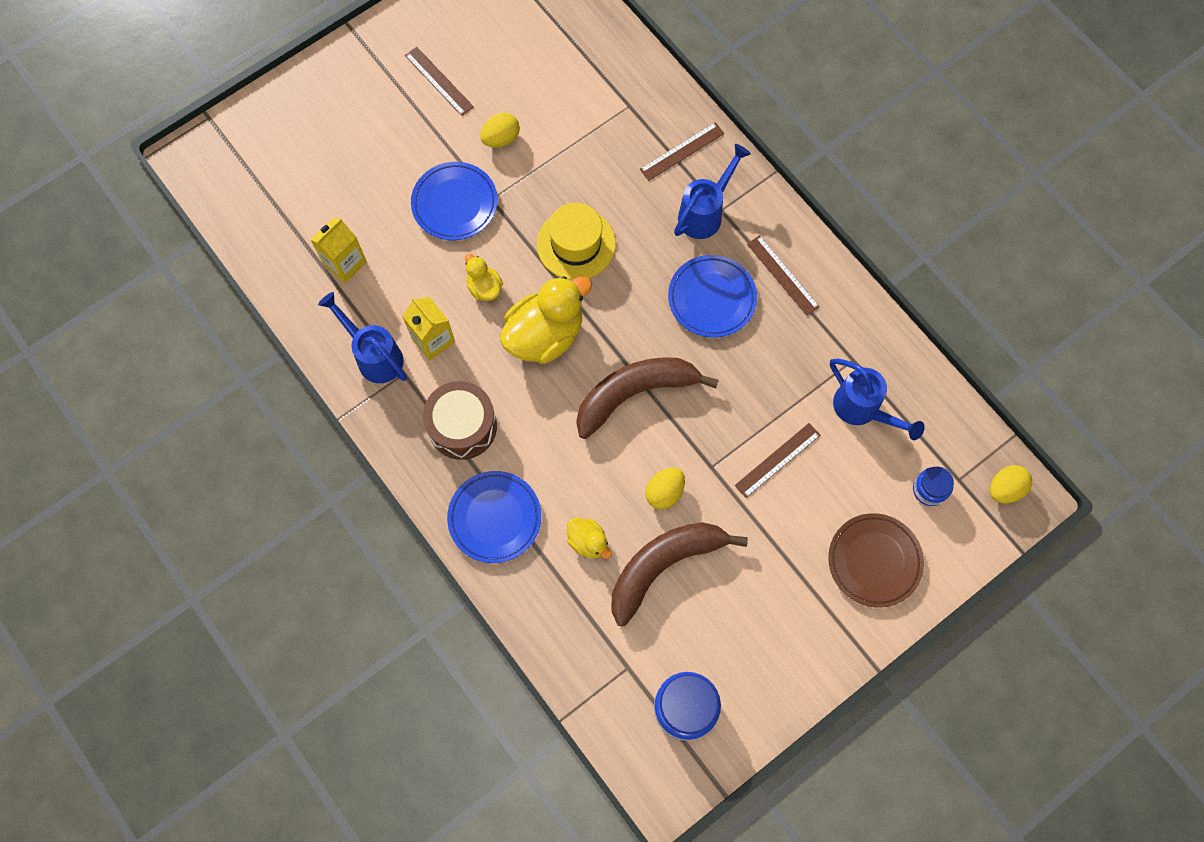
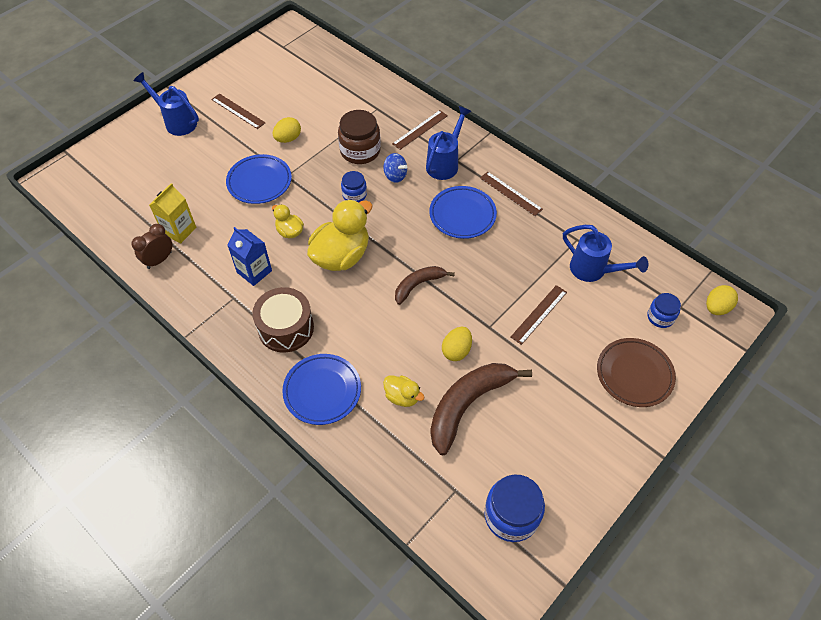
camera: 10 degrees left, 15 degrees down
blue watering can [318,292,407,383] -> blue watering can moved to [133,72,199,136]
yellow carton [402,297,455,361] -> blue carton [227,227,272,286]
yellow hat [537,203,616,280] -> blue jar [341,171,367,203]
brown banana [576,357,719,439] -> brown banana [395,266,455,305], size x0.58
none -> brown clock [131,224,172,269]
none -> brown jar [338,110,381,164]
none -> blue spinning top [383,153,407,183]

